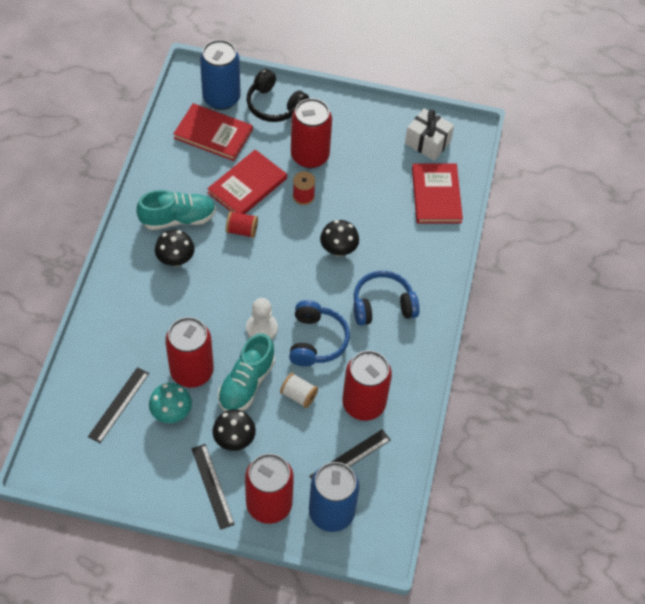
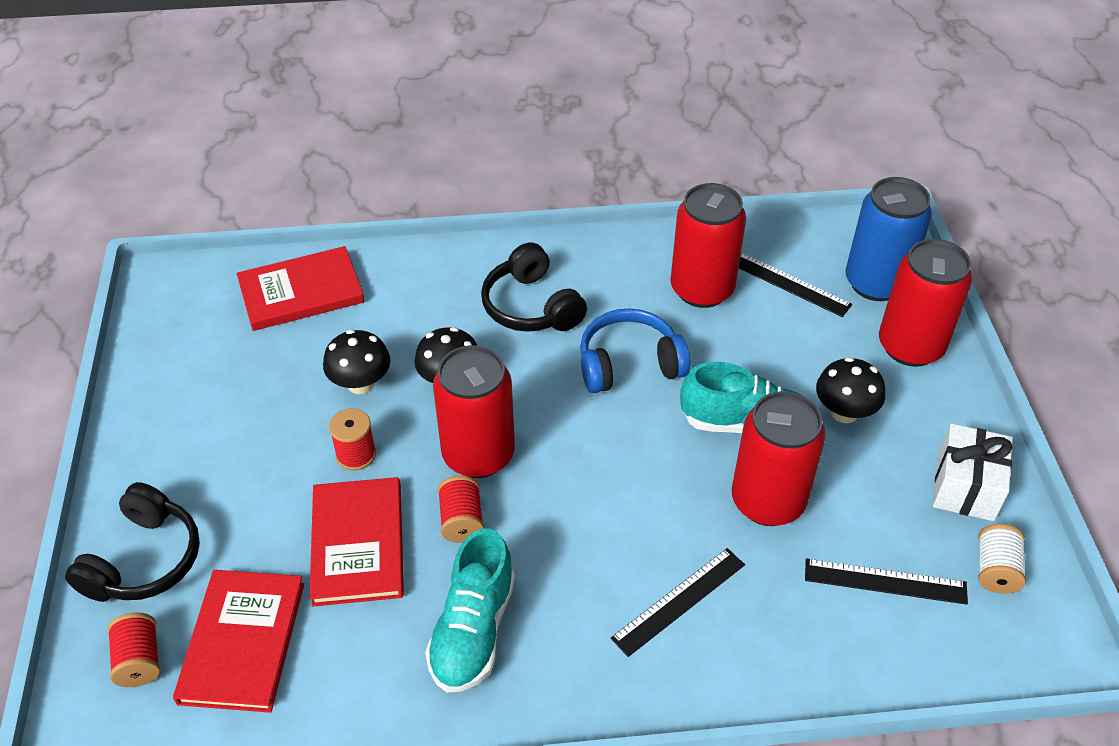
camera: 105 degrees left, 10 degrees down
turquoise shoe [136,190,216,230] -> turquoise shoe turned 135 degrees counterclockwise [425,528,515,692]
turquoise mushroom [149,383,192,423] -> none
black mushroom [155,230,195,267] -> black mushroom moved to [323,329,390,394]
black ruler [191,444,235,530] -> black ruler moved to [611,548,745,657]
blue can [200,40,241,110] -> red spool [108,613,160,687]
red book [207,149,287,214] -> red book turned 60 degrees clockwise [310,477,404,606]
white pawn [246,298,278,340] -> none
white spool [280,373,318,408] -> white spool moved to [979,524,1026,594]
red can [291,98,332,168] -> red can moved to [433,345,515,478]
blue headphones [354,271,420,326] -> black headphones [481,242,587,332]
white gift [405,108,454,161] -> white gift moved to [933,423,1012,521]

